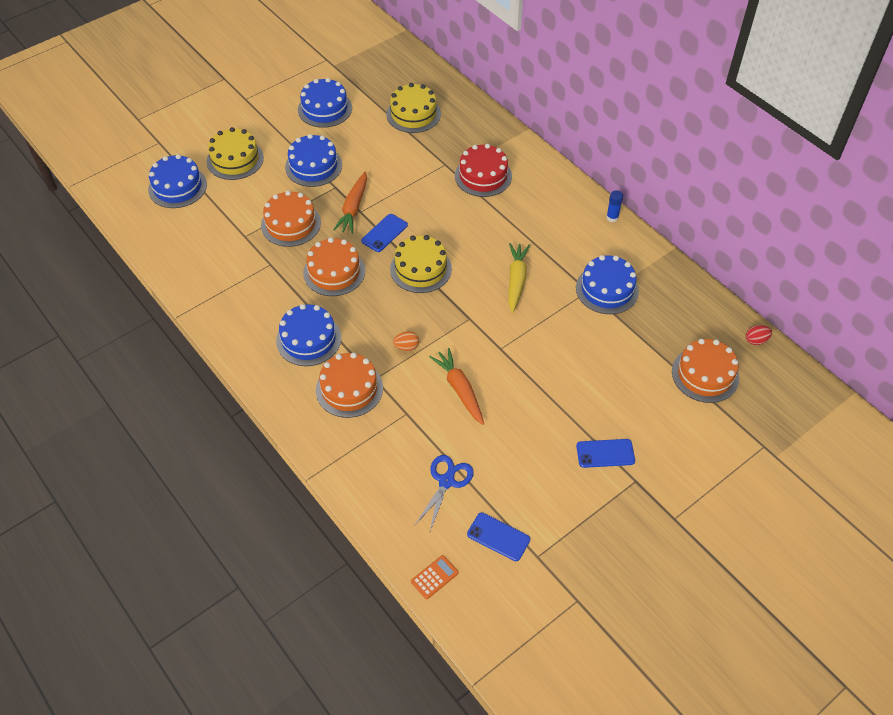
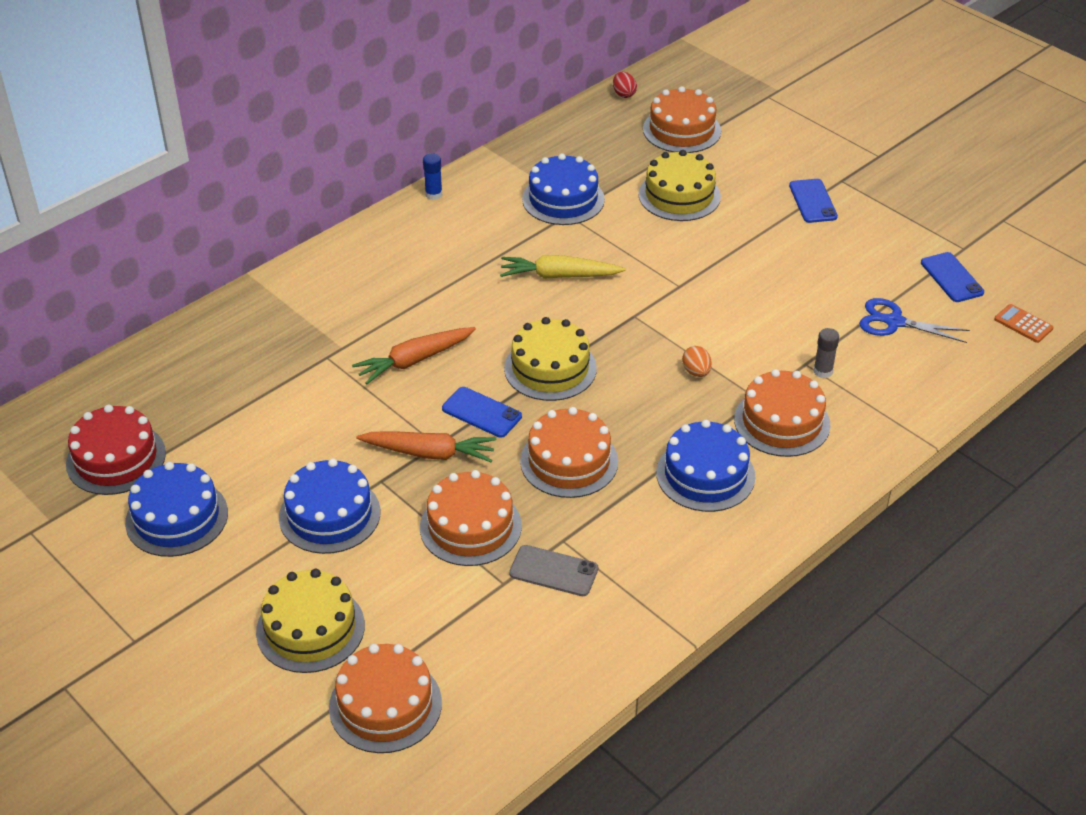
camera: 95 degrees left, 10 degrees down
blue cake [148,154,207,208] -> orange cake [329,644,442,753]
yellow cake [386,83,441,133] -> yellow cake moved to [638,150,721,221]
orange carrot [429,348,484,425] -> orange carrot moved to [352,327,476,384]
red cake [455,144,512,197] -> red cake moved to [66,405,166,495]
blue phone [467,513,530,561] -> blue phone turned 45 degrees counterclockwise [921,252,984,302]
none -> grey phone [509,545,598,596]
none -> grey glue stick [814,328,839,378]

